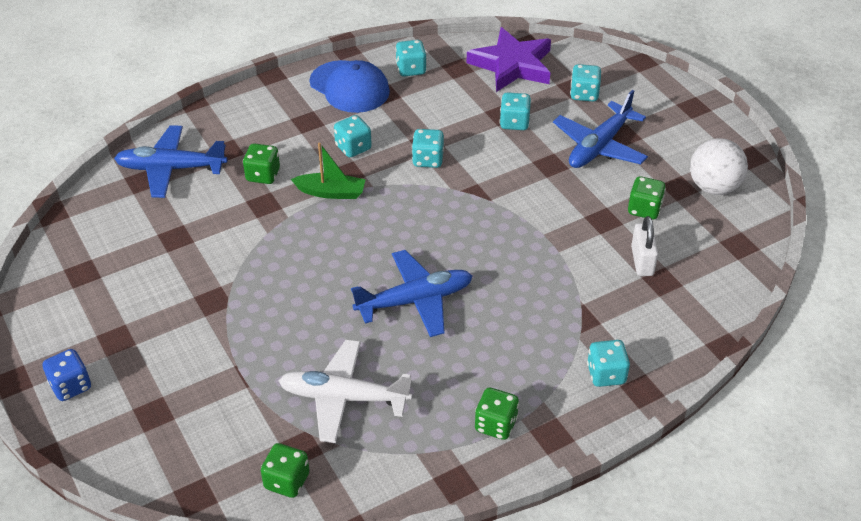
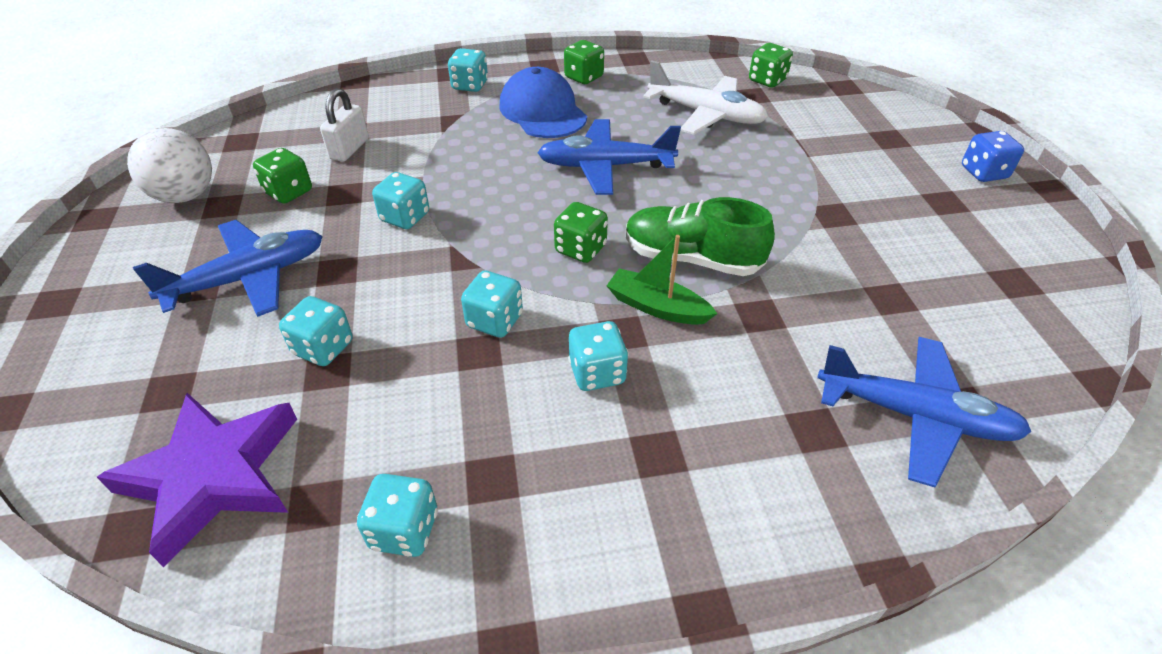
camera: 160 degrees left, 0 degrees up
green dice [243,144,280,184] -> green dice moved to [554,202,608,263]
blue cap [309,60,390,113] -> blue cap moved to [500,67,587,138]
turquoise dice [570,64,601,101] -> turquoise dice moved to [372,172,429,229]
none -> green shoe [626,197,775,276]

